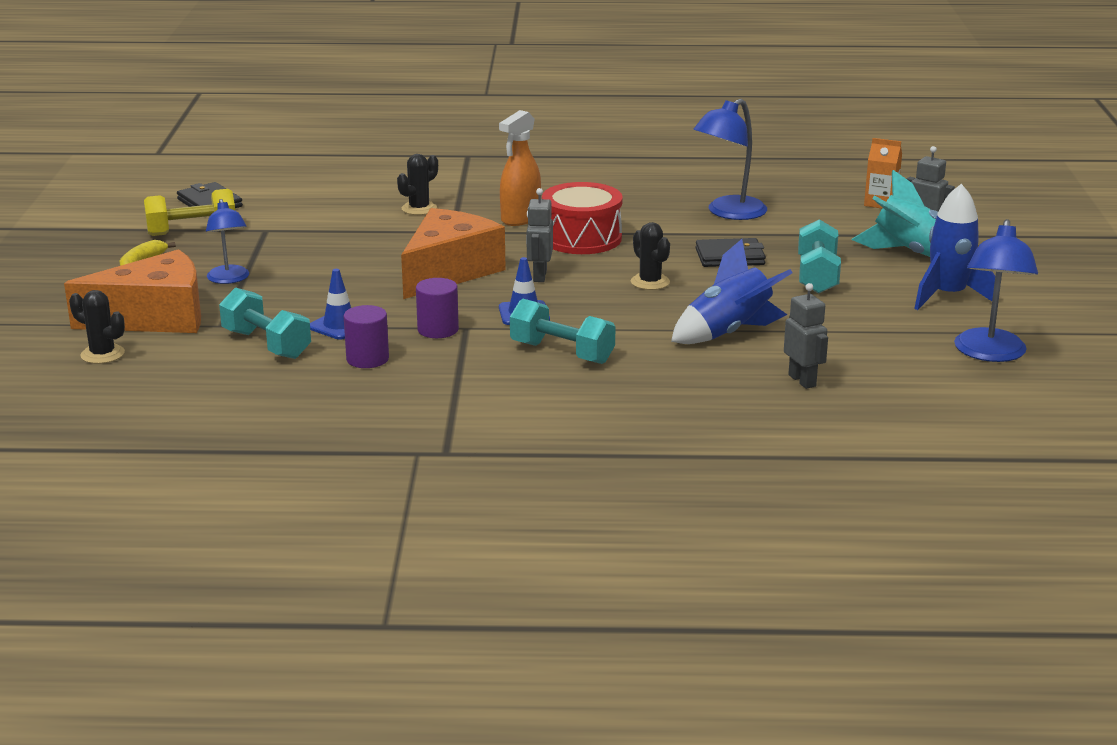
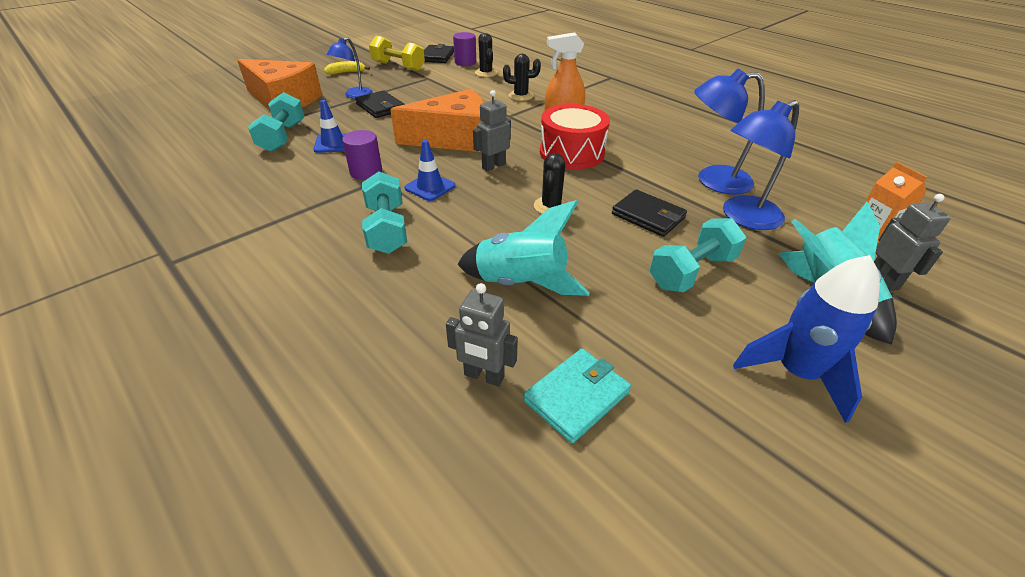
camera: 45 degrees right, 15 degrees up
black cactus [69,290,125,364] -> black cactus moved to [475,33,498,77]
purple cylinder [344,305,389,368] -> purple cylinder moved to [453,32,476,66]
blue rocket [671,239,793,344] -> turquoise rocket [457,200,590,296]
grey robot [784,283,828,389] -> grey robot turned 90 degrees clockwise [446,283,518,386]
blue lamp [954,219,1038,362] -> blue lamp moved to [723,100,799,230]
none -> black wallet [355,90,405,118]
none -> turquoise wallet [523,348,631,443]

